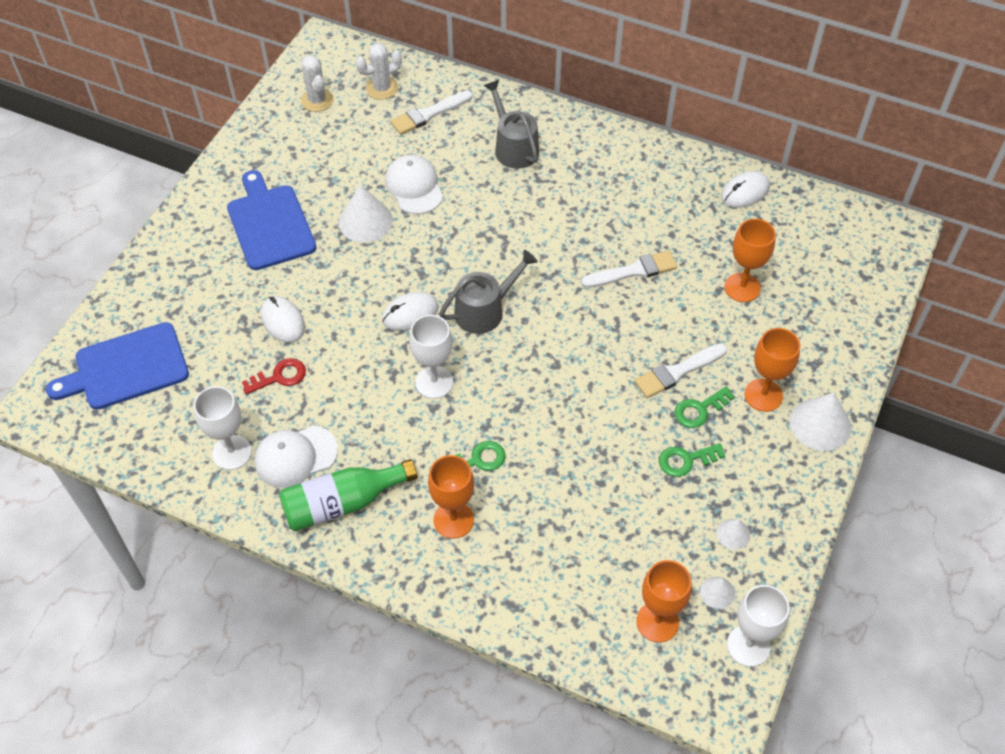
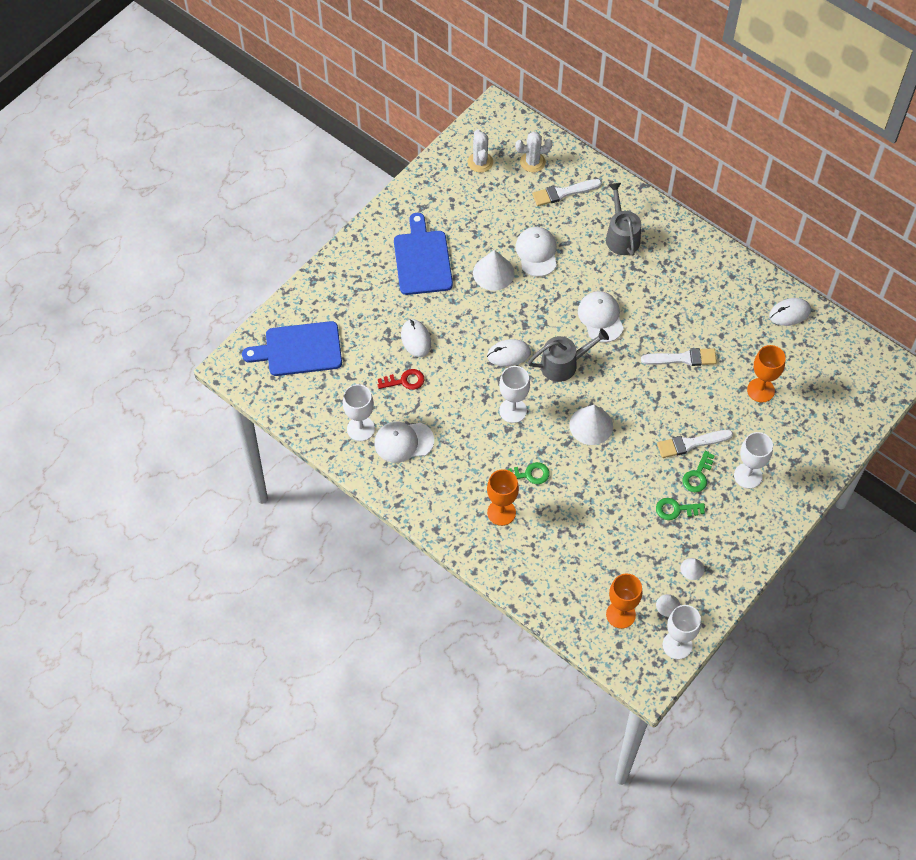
camera: 15 degrees right, 5 degrees up
green bottle [279,459,418,531] -> none
green key [674,386,735,428] -> green key turned 45 degrees counterclockwise [683,451,715,492]
orange goblet [744,328,800,412] -> white goblet [734,432,773,489]
white cone [790,392,851,451] -> white cone moved to [569,405,613,445]
none -> white cap [578,291,624,343]

